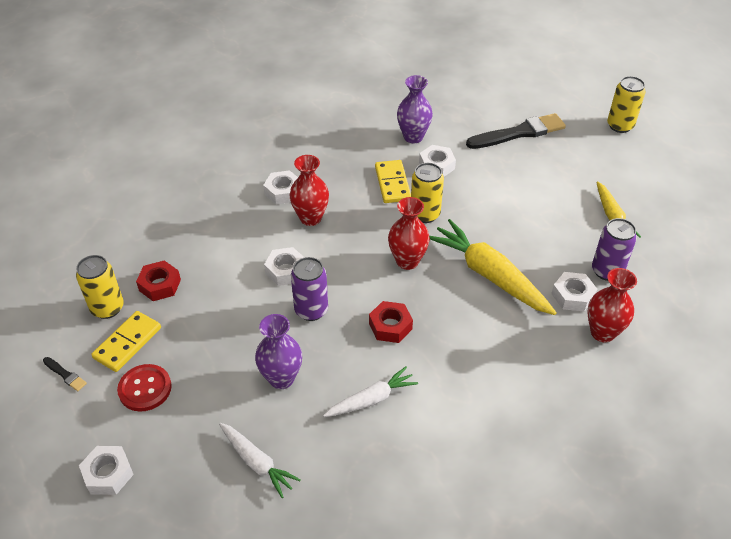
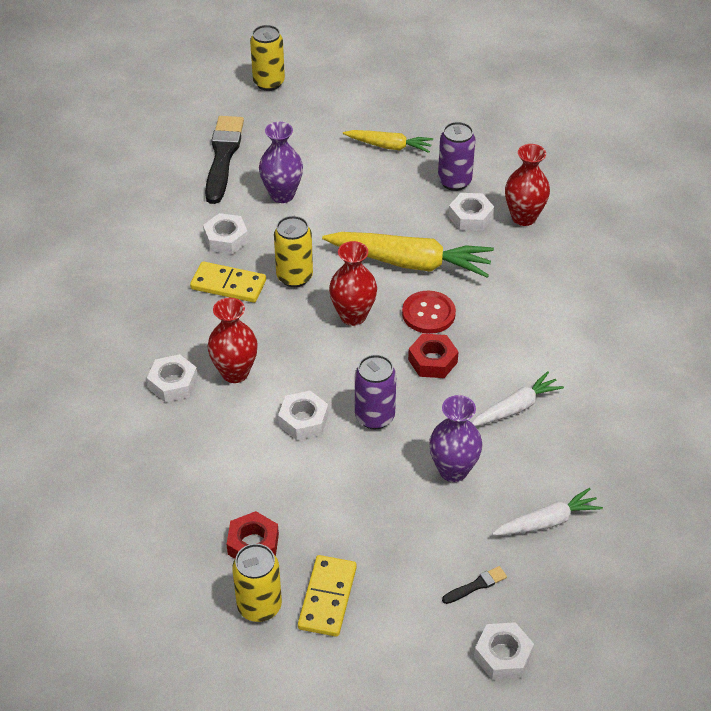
camera: 65 degrees left, 0 degrees up
black brush [43,357,87,391] -> black brush moved to [442,566,507,604]
yellow domino [91,311,161,372] -> yellow domino turned 45 degrees clockwise [298,555,357,637]
red button [117,364,172,412] -> red button moved to [402,291,456,334]
white carrot [323,366,418,417] -> white carrot turned 60 degrees clockwise [472,371,564,426]
purple vase [397,75,433,143] -> purple vase moved to [259,122,303,203]
yellow carrot [429,219,557,315] -> yellow carrot turned 150 degrees counterclockwise [322,232,494,278]

